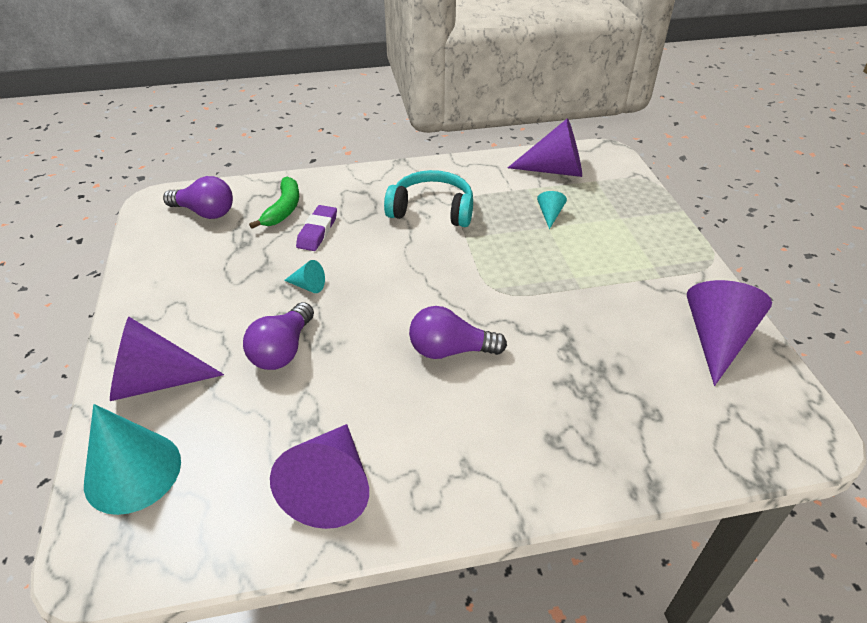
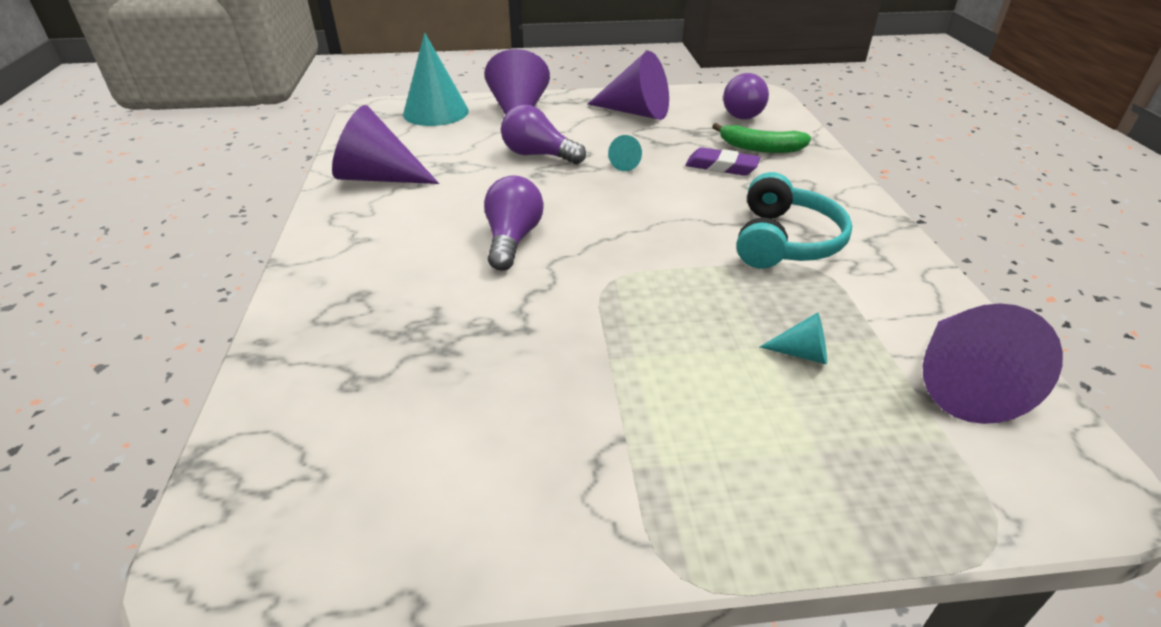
camera: 95 degrees right, 5 degrees down
purple cone [687,280,772,386] -> purple cone moved to [588,51,669,120]

